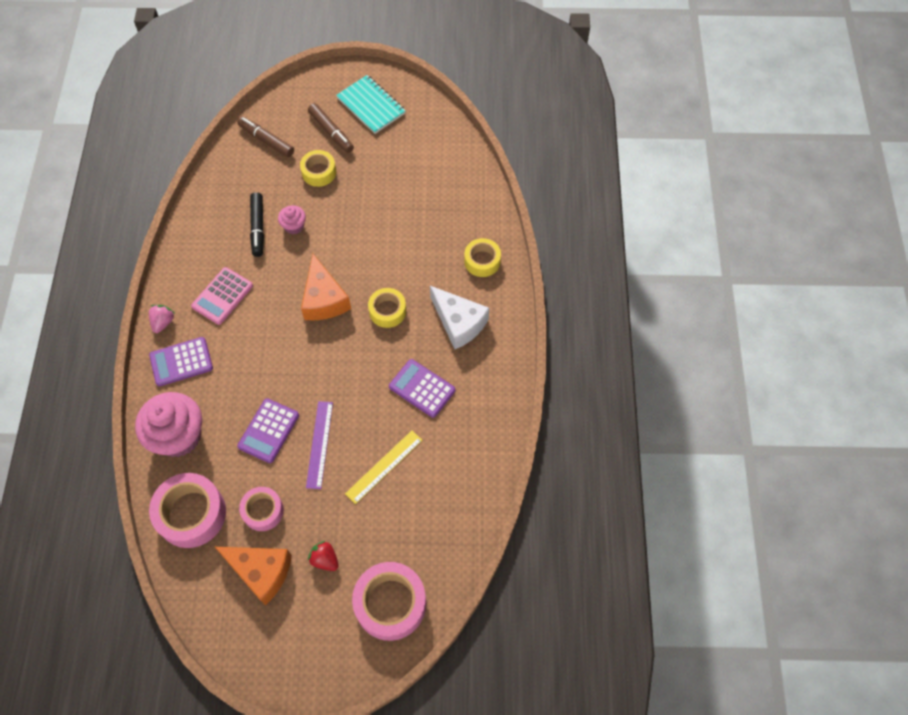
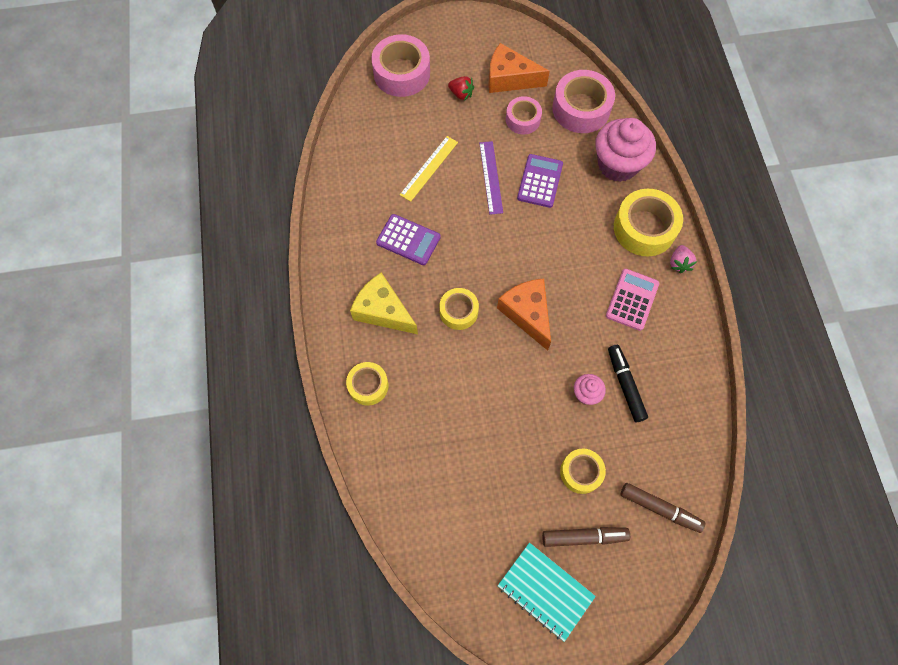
camera: 170 degrees right, 5 degrees up
purple calculator [149,337,213,386] -> yellow tape [614,189,683,256]
brown marker [308,103,354,153] -> brown marker turned 135 degrees clockwise [542,527,630,547]
white cheese [430,286,489,349] -> yellow cheese [350,273,418,334]

